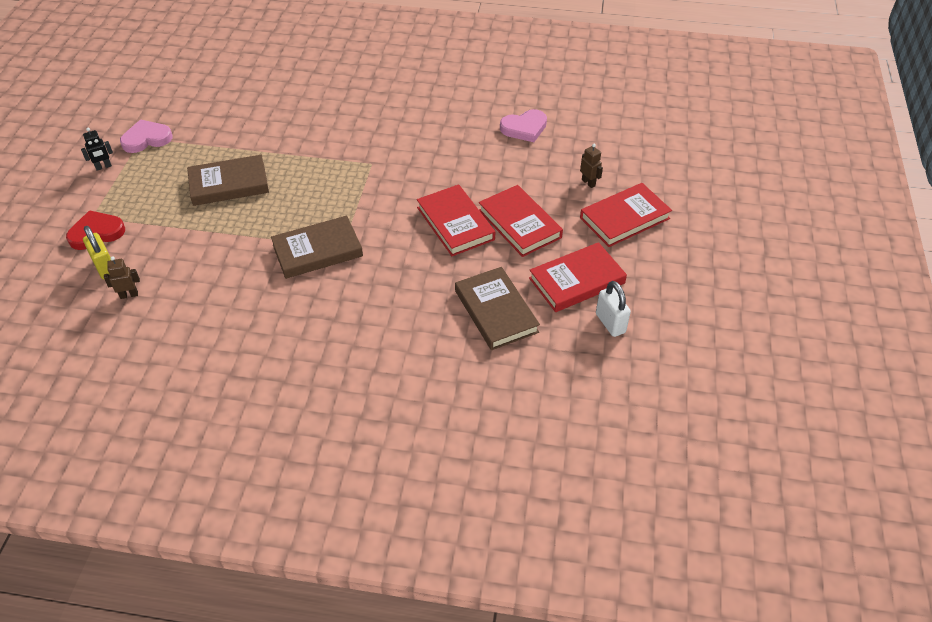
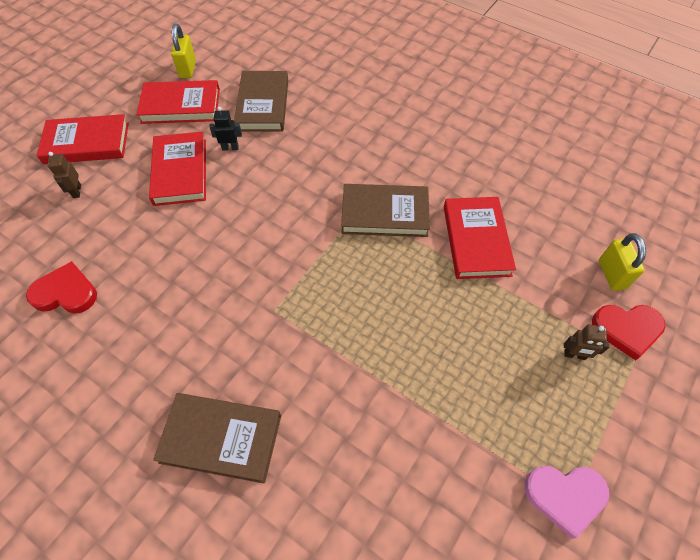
camera: 155 degrees left, 10 degrees up
black robot [81,128,113,171] -> black robot moved to [209,107,242,151]
brown robot [104,256,140,299] -> brown robot moved to [564,324,610,360]
brown book [187,155,269,206] -> brown book moved to [153,393,281,484]
red book [417,184,495,256] -> red book moved to [444,197,516,279]
pink heart [500,109,547,142] -> red heart [26,261,97,314]
white padlock [596,281,631,337] -> yellow padlock [171,24,196,78]

